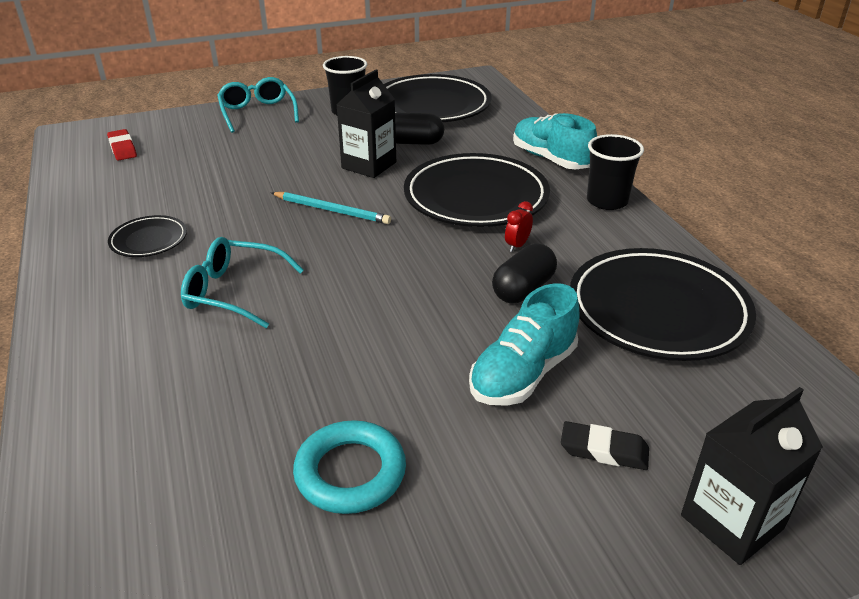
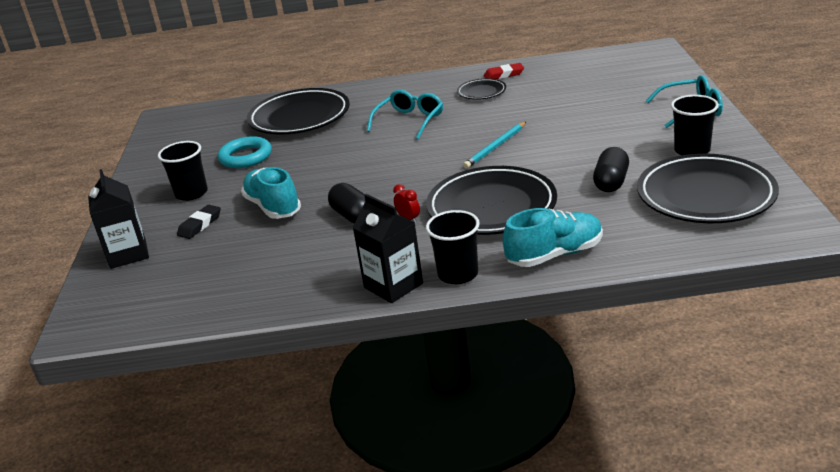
camera: 110 degrees right, 5 degrees down
red eraser [107,129,137,161] -> red eraser moved to [484,63,524,79]
black carton [336,69,396,178] -> black carton moved to [352,194,423,303]
black plate [570,248,756,361] -> black plate moved to [247,88,350,134]
none -> black cup [158,141,208,201]

